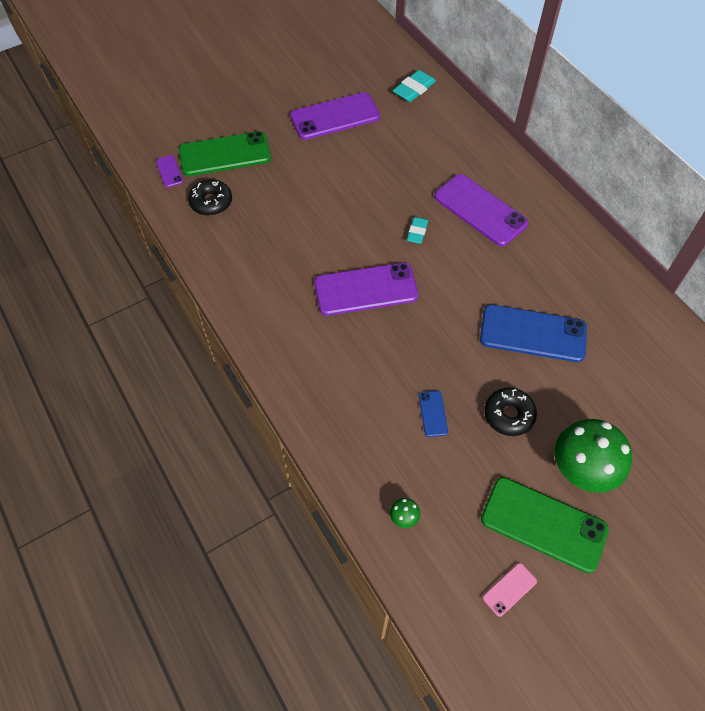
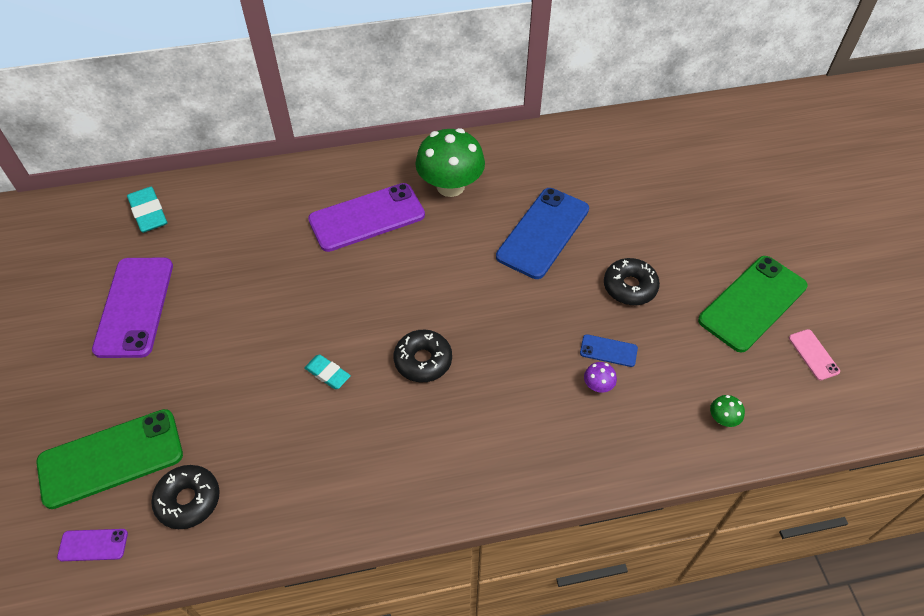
camera: 70 degrees left, 5 degrees down
green phone [179,131,271,176] -> green phone turned 60 degrees clockwise [36,409,183,509]
purple phone [314,263,418,316] -> black donut [394,330,452,383]
turquoise eraser [407,217,428,244] -> turquoise eraser moved to [304,355,351,389]
green mushroom [554,419,632,493] -> green mushroom moved to [415,128,485,197]
none -> purple mushroom [584,362,617,393]

